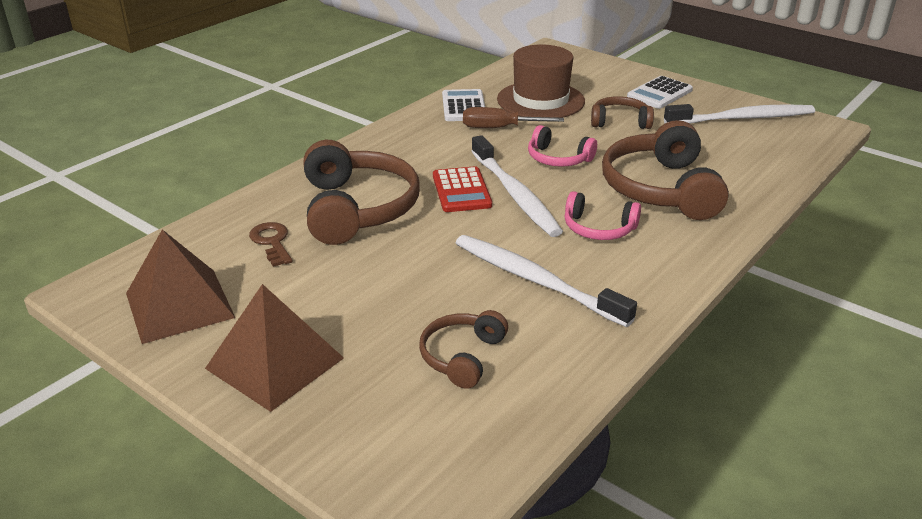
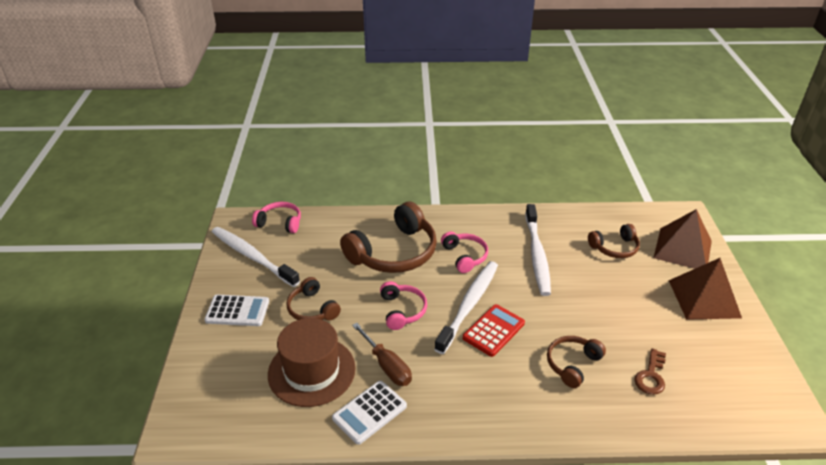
camera: 130 degrees left, 5 degrees up
brown pyramid [126,229,235,344] -> brown pyramid moved to [654,209,712,269]
brown headphones [304,140,420,245] -> brown headphones [547,336,606,388], size x0.54
none -> pink headphones [252,202,301,233]

